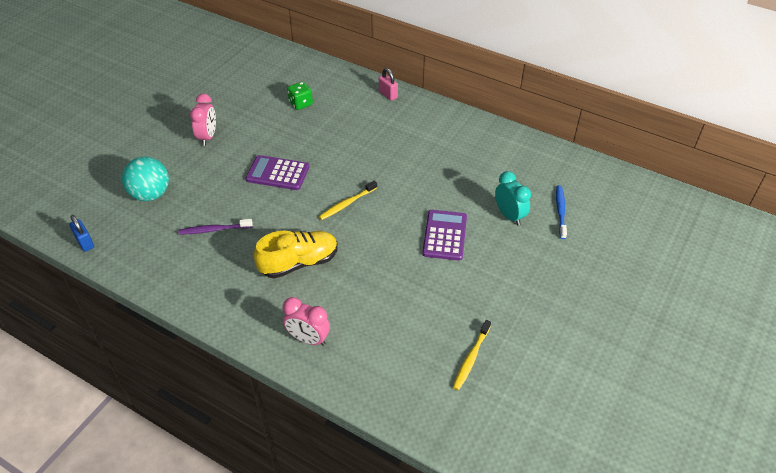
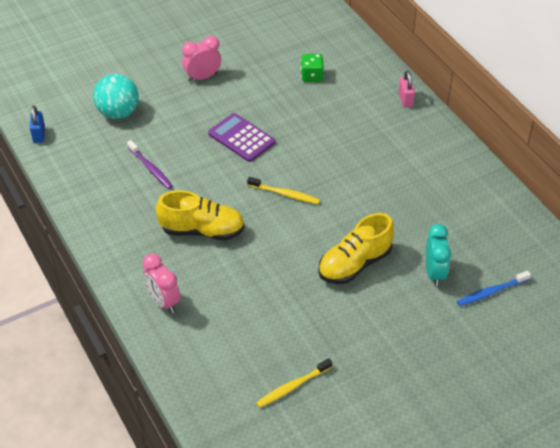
camera: 30 degrees right, 0 degrees up
purple toothbrush [179,219,253,235] -> purple toothbrush turned 150 degrees counterclockwise [127,140,173,189]
pink clock [190,93,216,146] -> pink clock turned 150 degrees counterclockwise [182,36,221,82]
yellow toothbrush [319,181,377,220] -> yellow toothbrush turned 150 degrees counterclockwise [247,177,320,204]
purple calculator [422,210,467,261] -> yellow shoe [318,213,394,284]
blue toothbrush [556,185,567,239] -> blue toothbrush turned 150 degrees counterclockwise [457,271,531,306]

